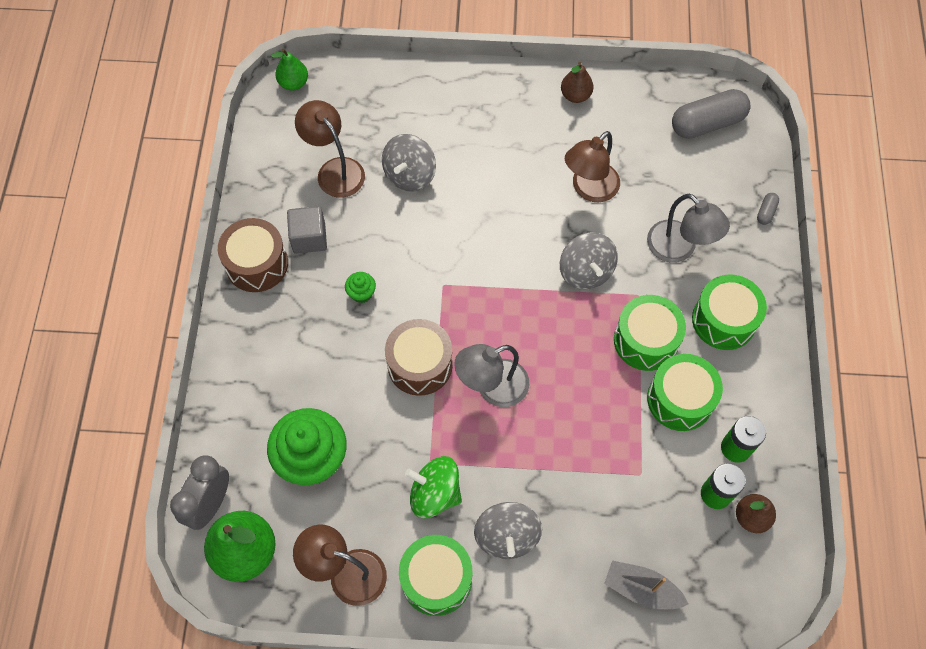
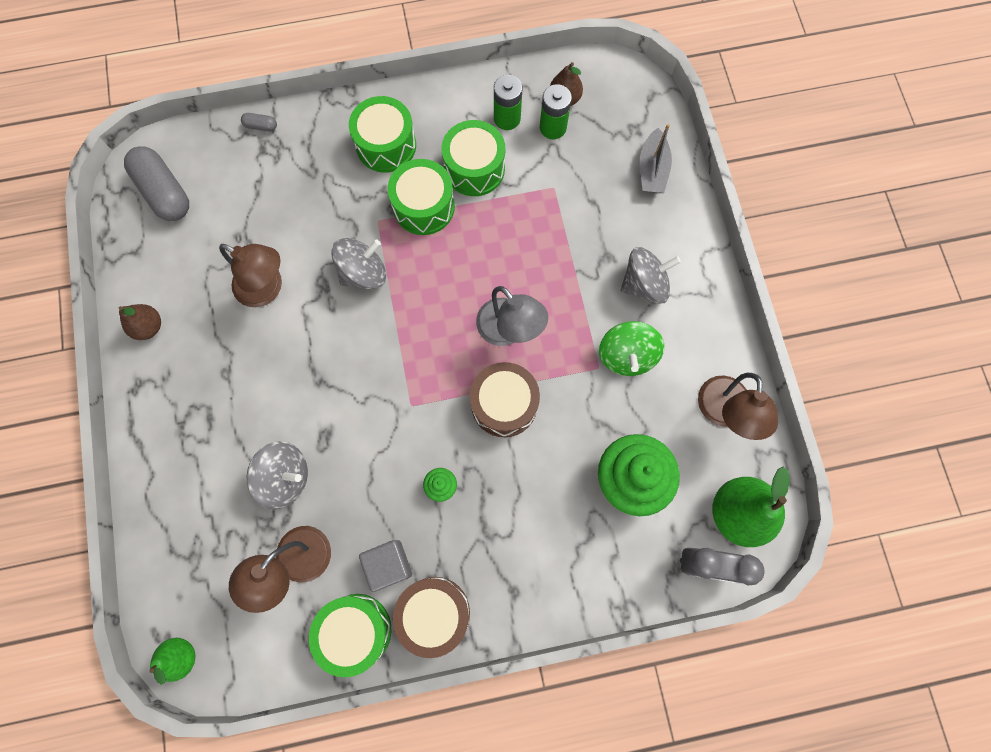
camera: 105 degrees left, 10 degrees up
green drum [399,535,472,616] -> green drum moved to [309,594,391,677]
grey lamp [647,194,730,263] -> none

